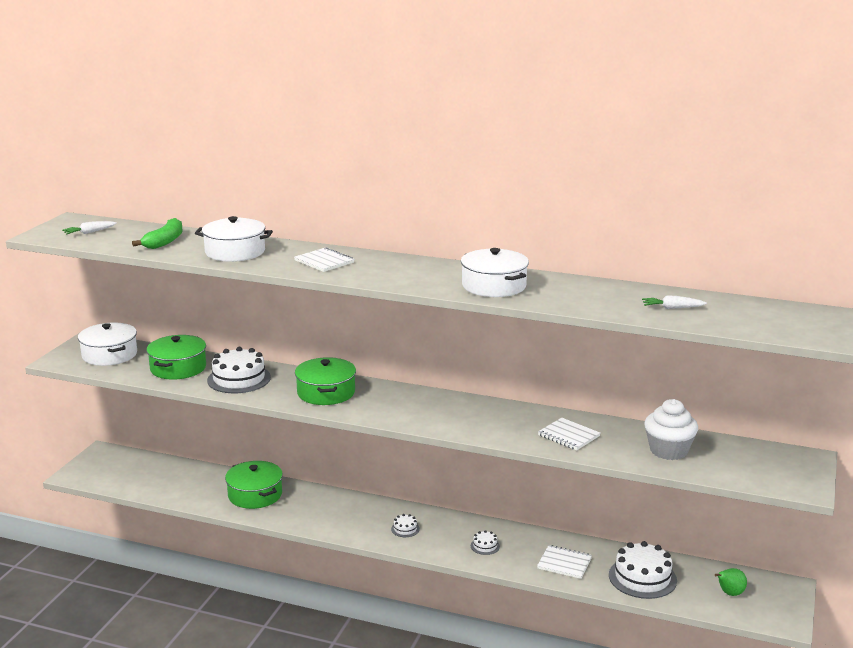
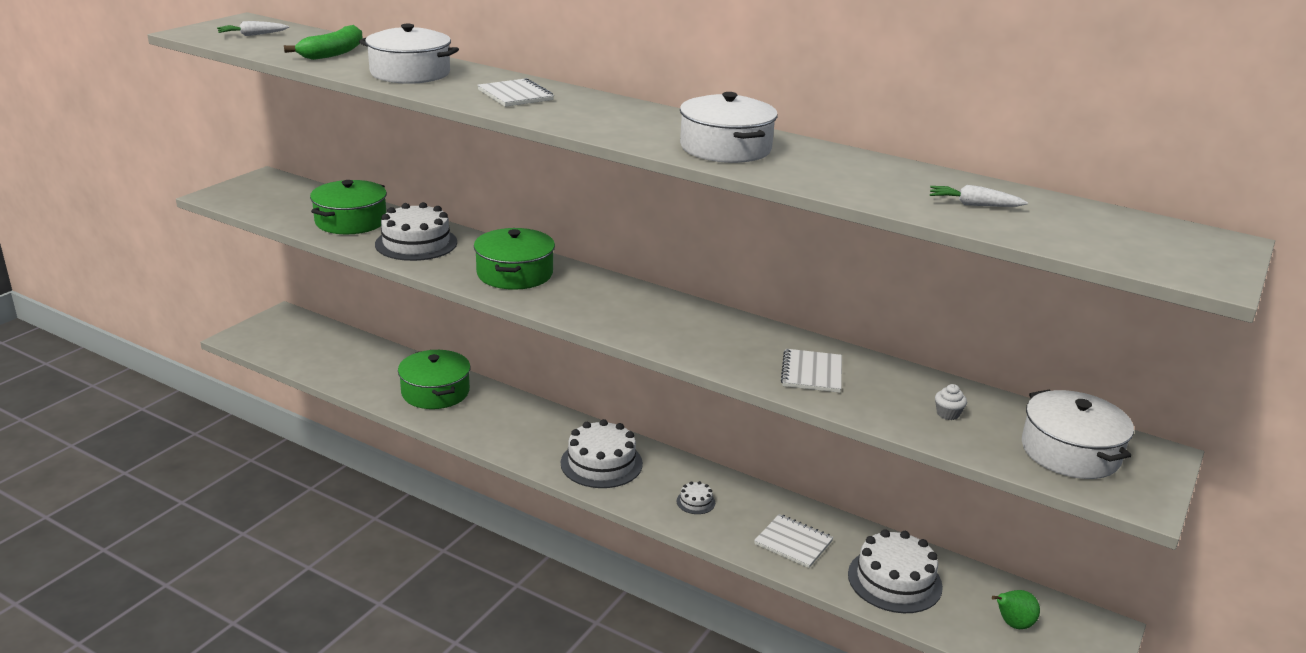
camera: 10 degrees right, 5 degrees up
white pot [78,322,137,366] -> white pot moved to [1022,389,1134,479]
white cake [391,514,420,537] -> white cake [561,419,643,488], size x2.21
white notebook [538,418,600,451] -> white notebook turned 45 degrees clockwise [781,349,842,393]
white cupcake [644,399,698,460] -> white cupcake [935,384,967,420], size x0.42

